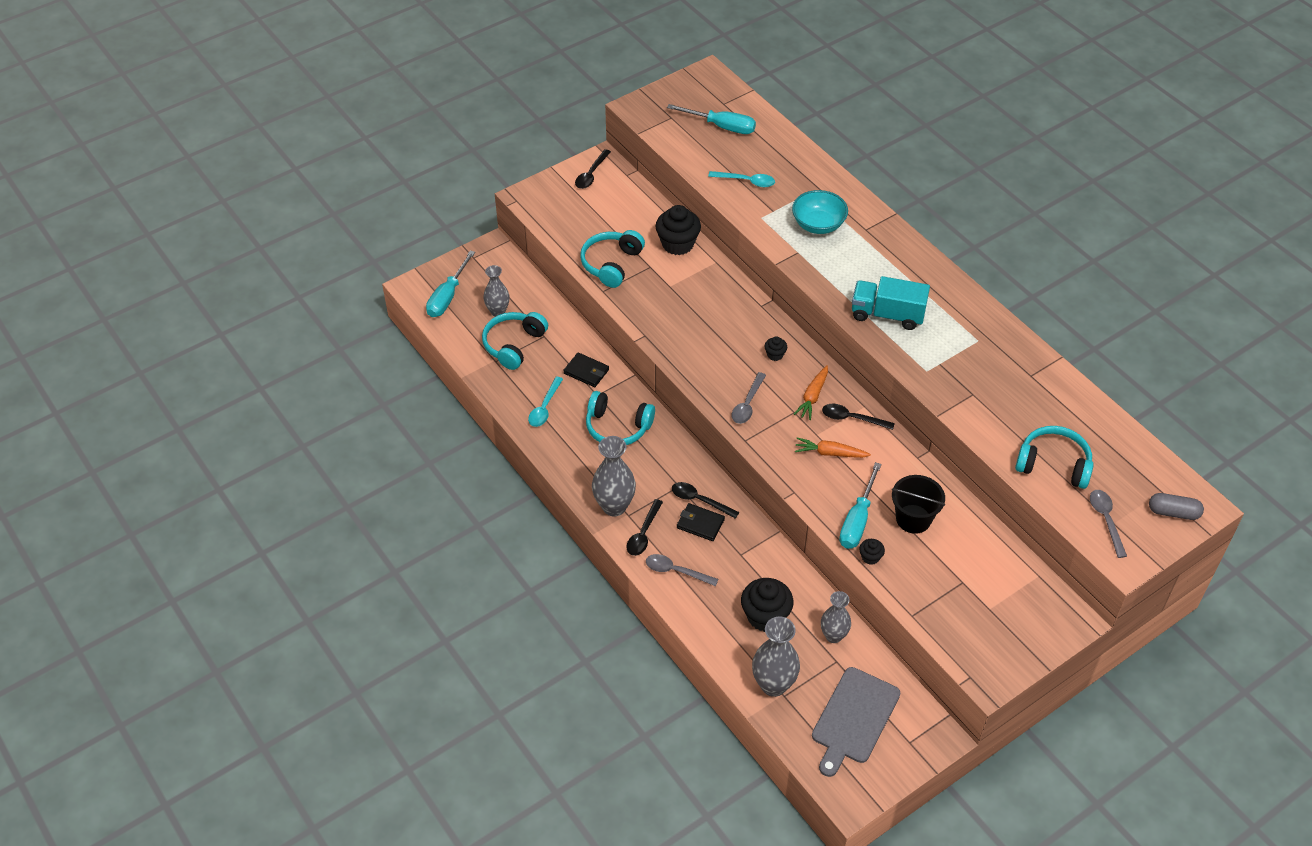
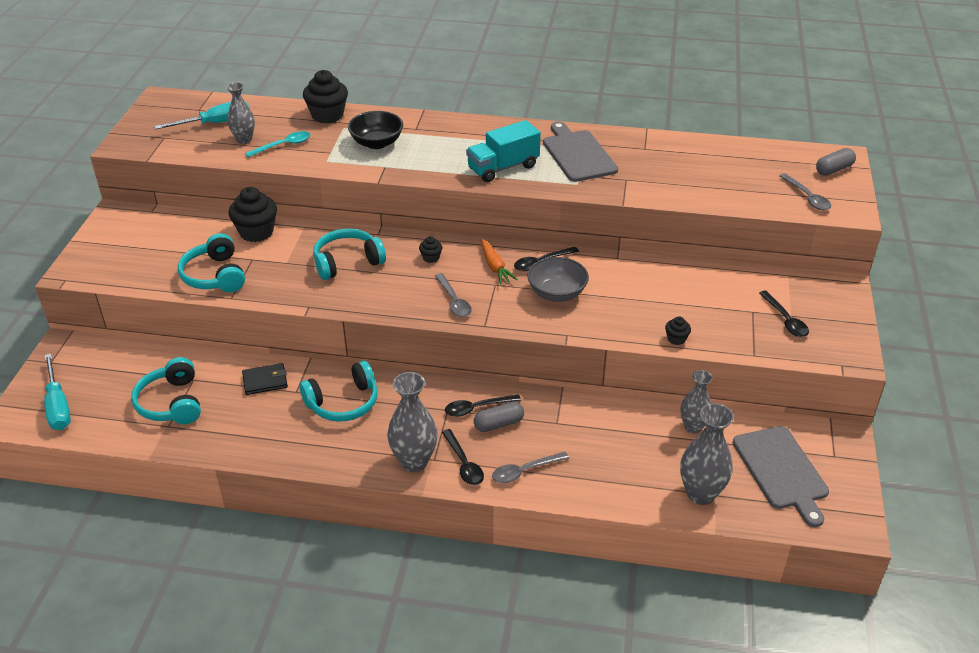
camera: 45 degrees left, 10 degrees down
grey vase [483,265,509,317] -> grey vase moved to [226,82,255,144]
turquoise spoon [528,377,563,427] -> none
black spoon [575,149,611,189] -> black spoon moved to [759,291,809,337]
black wallet [677,503,725,541] -> grey capsule [474,402,524,432]
black cupcake [741,578,794,632] -> black cupcake moved to [303,70,348,124]
turquoise bowl [792,190,848,234] -> black bowl [348,111,403,149]
orange carrot [795,437,871,458] -> grey bowl [527,257,589,302]
turquoise screwdriver [839,462,882,549] -> none
black bucket [892,475,945,534] -> none
turquoise headphones [1015,426,1094,489] -> turquoise headphones moved to [313,229,386,280]
grey spoon [1090,490,1127,558] -> grey spoon turned 150 degrees counterclockwise [779,173,831,210]
none -> grey cutting board [543,122,618,182]

